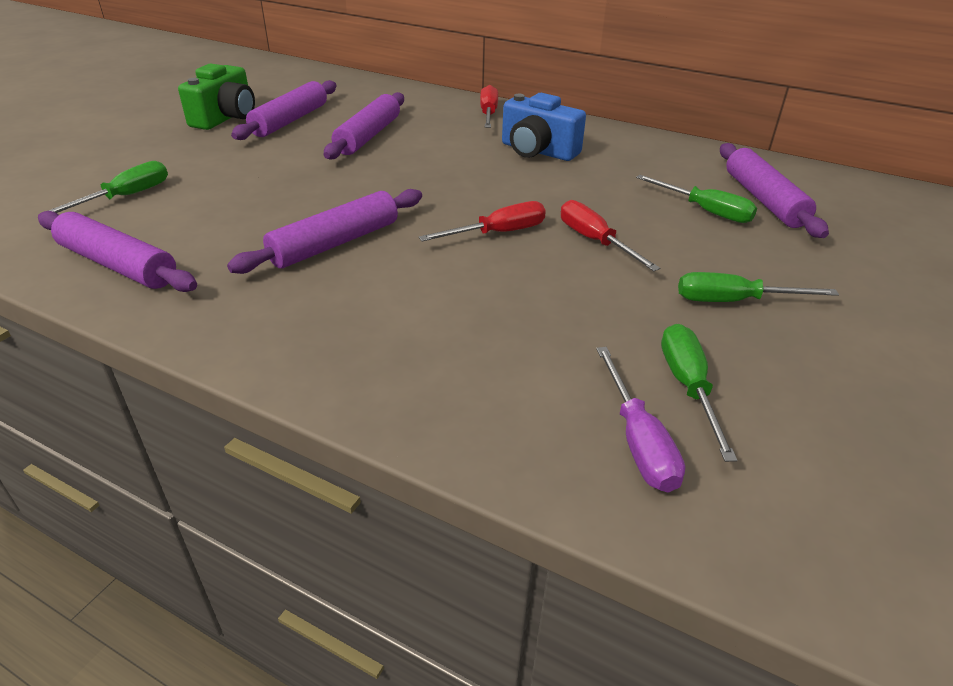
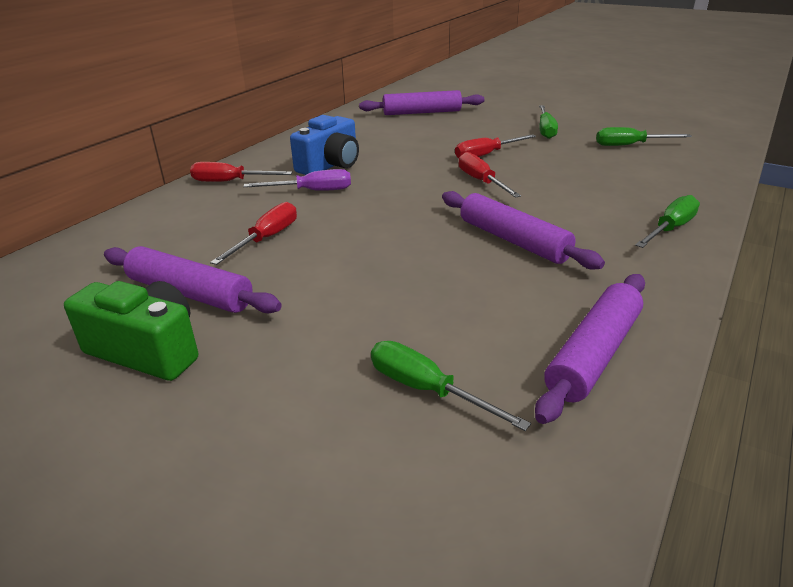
camera: 85 degrees left, 5 degrees down
purple rolling pin [324,92,404,159] -> red screwdriver [210,202,297,265]
purple screwdriver [596,347,685,493] -> purple screwdriver moved to [243,169,351,191]
green screwdriver [636,175,757,223] -> green screwdriver moved to [635,195,700,248]

